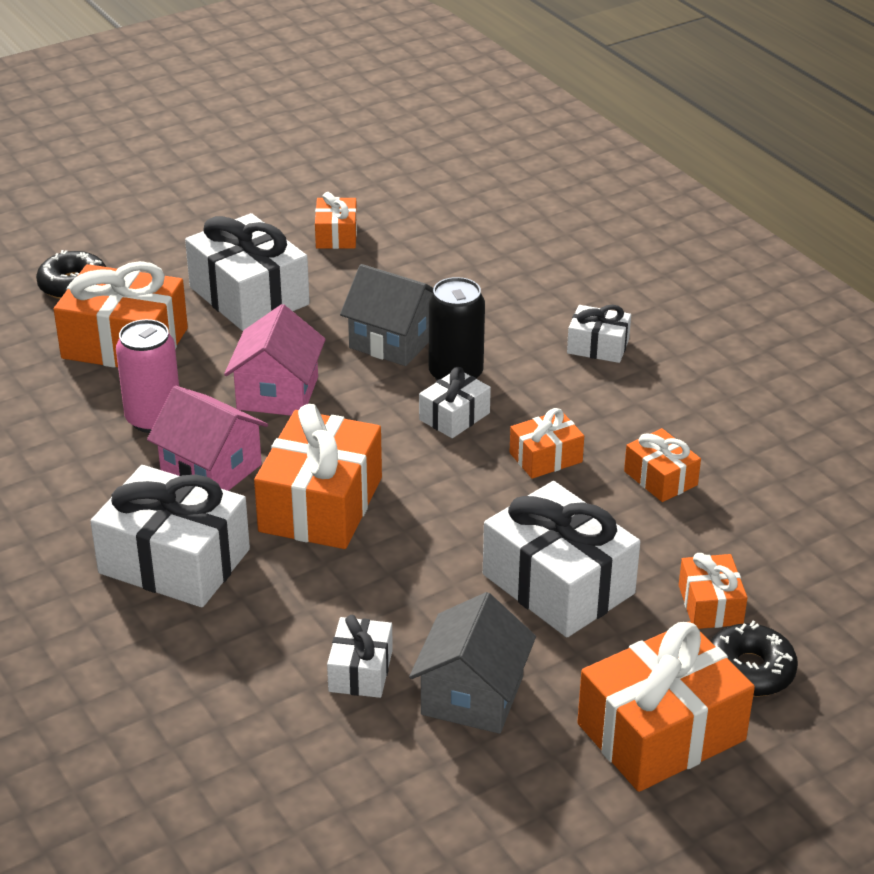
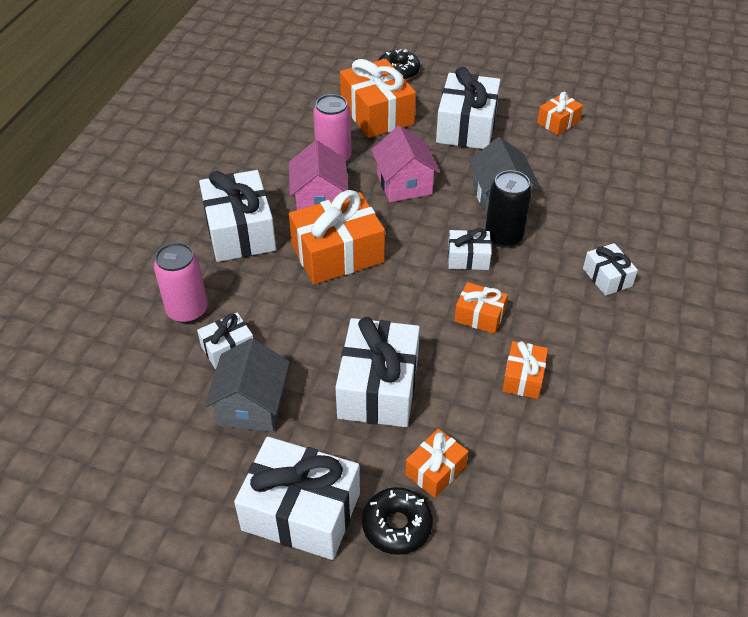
camera: 50 degrees right, 10 degrees up
pink house [224,304,326,416] -> pink house turned 75 degrees counterclockwise [371,126,440,202]
grey house [409,592,536,734] -> grey house turned 60 degrees counterclockwise [204,338,290,432]
orange gift [577,622,755,792] -> white gift [234,437,360,560]
none -> pink can [154,242,208,323]

